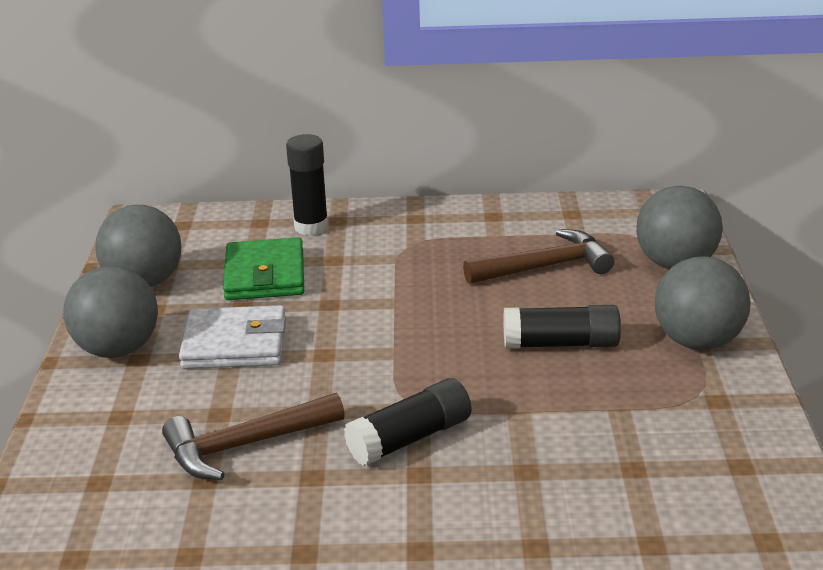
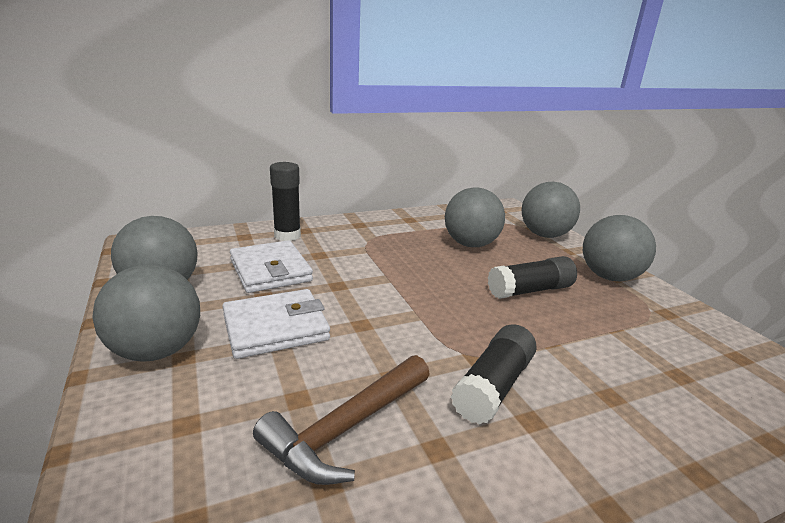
camera: 25 degrees left, 5 degrees down
green wallet [223,237,304,300] -> white wallet [230,240,313,293]
brown hammer [463,229,614,284] -> grey ball [445,187,505,247]

